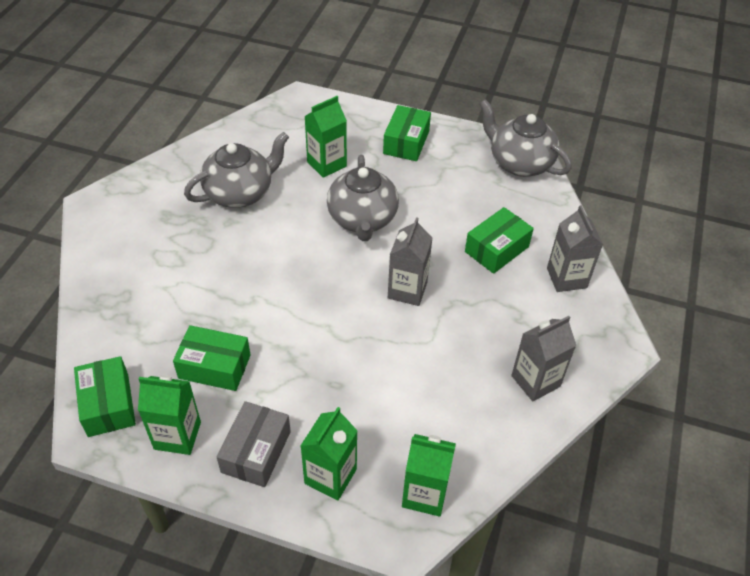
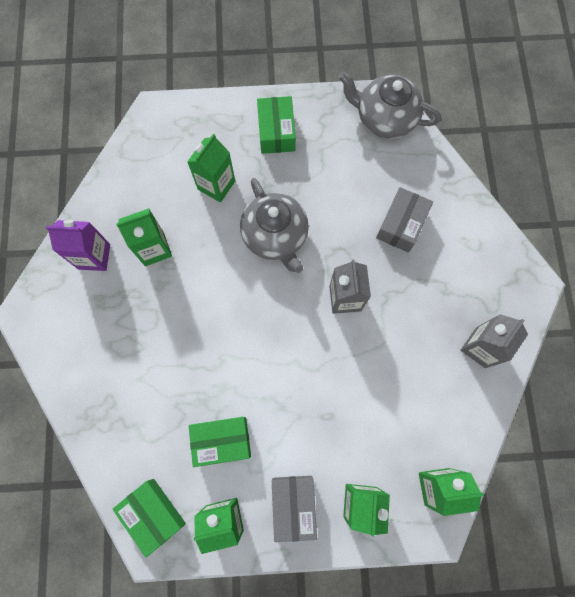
camera: 20 degrees left, 25 degrees up
grey teapot [184,132,289,208] -> green carton [116,208,172,266]
green box [465,207,534,274] -> grey box [376,187,433,253]
grey carton [547,205,603,292] -> none
none -> purple carton [46,220,110,271]

